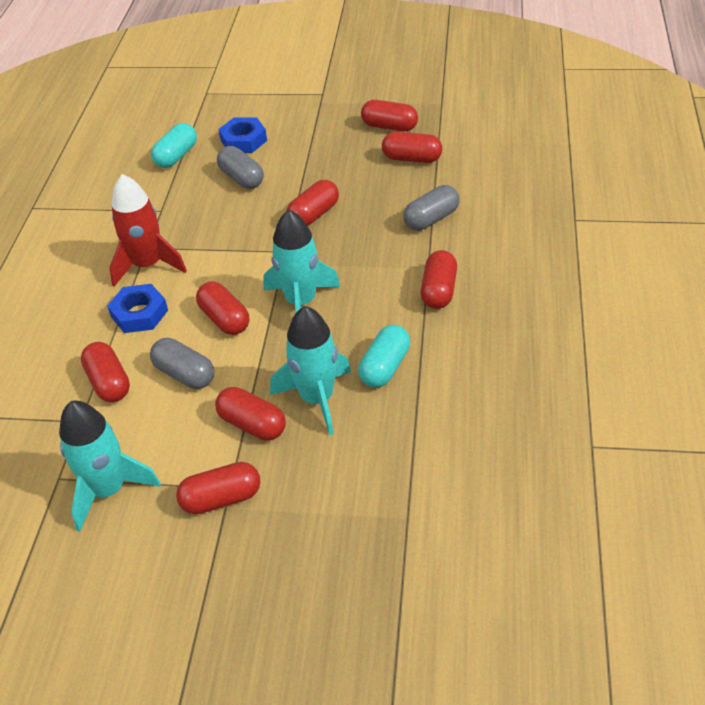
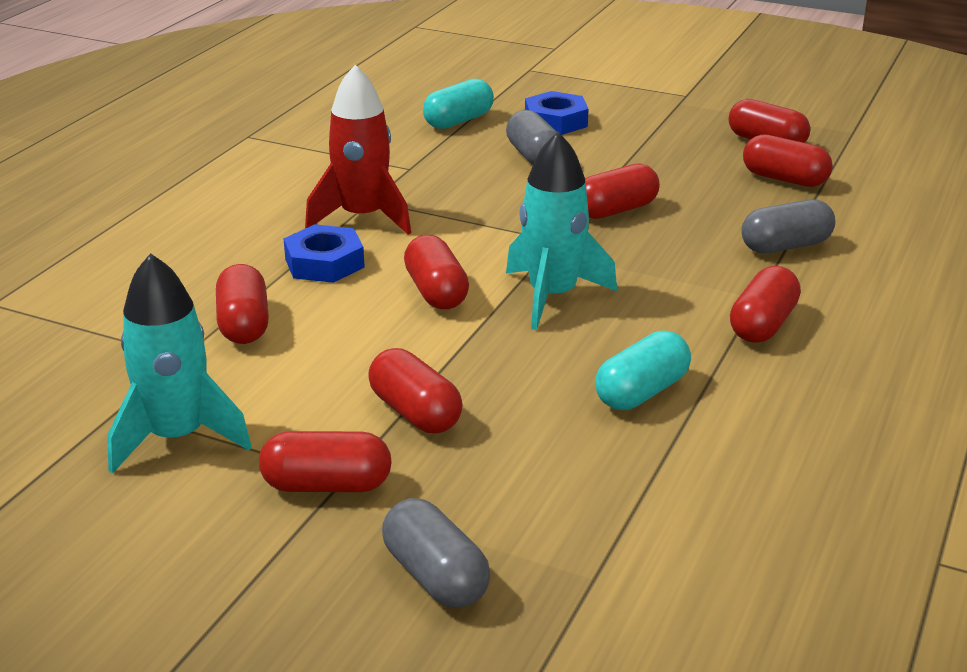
camera: 15 degrees right, 15 degrees down
grey capsule [150,338,214,389] -> grey capsule moved to [382,498,491,608]
turquoise rocket [270,306,351,435] -> none

